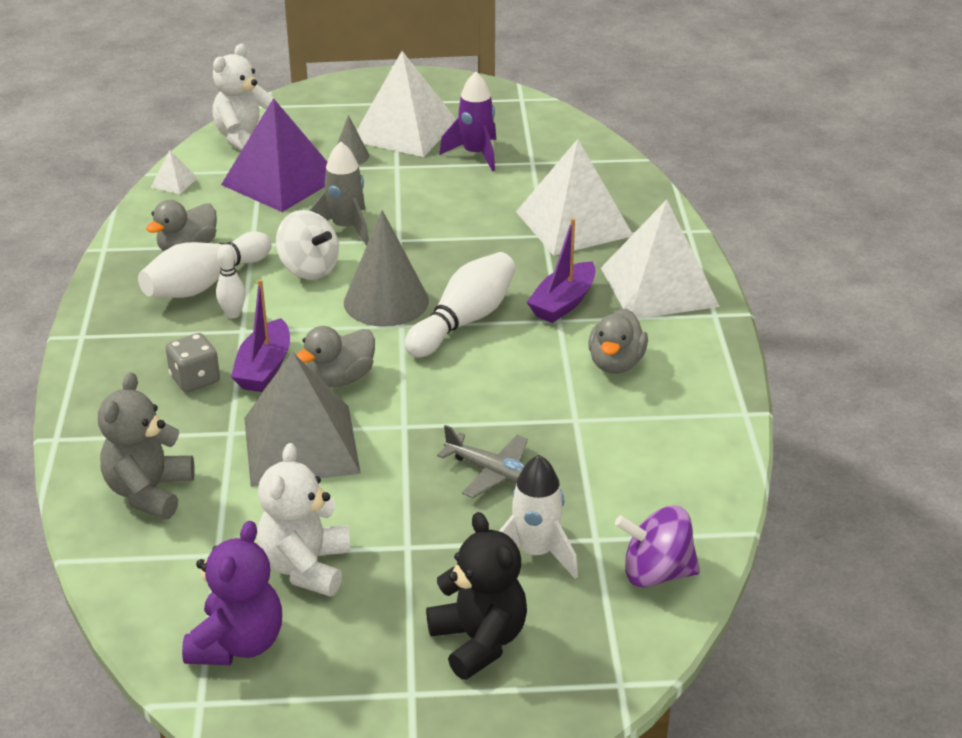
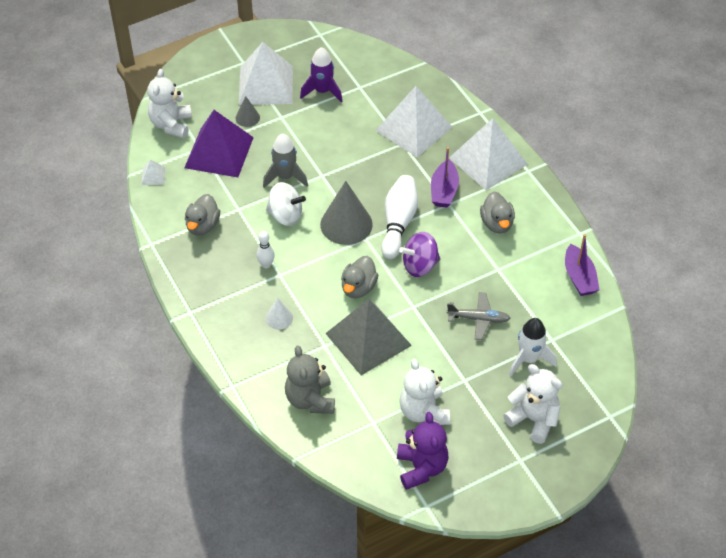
camera: 25 degrees left, 15 degrees up
white bowling pin [138,231,271,298] -> none
grey dice [165,333,220,393] -> white cone [266,297,293,330]
purple boat [231,279,290,392] -> purple boat moved to [565,234,600,296]
black teddy bear [426,512,527,680] -> white teddy bear [503,364,562,444]
purple spinning top [615,505,700,588] -> purple spinning top moved to [399,232,440,277]

